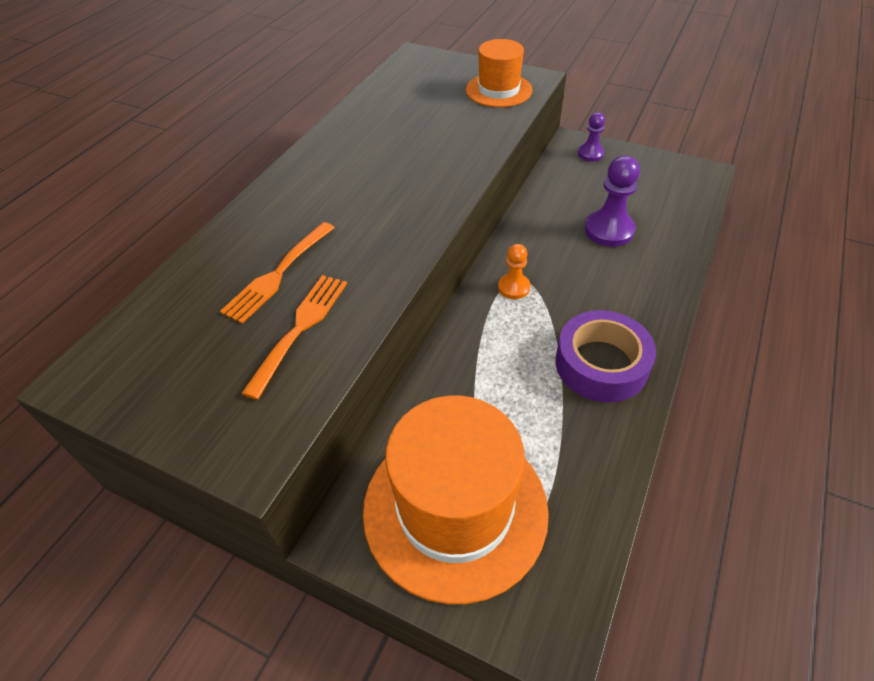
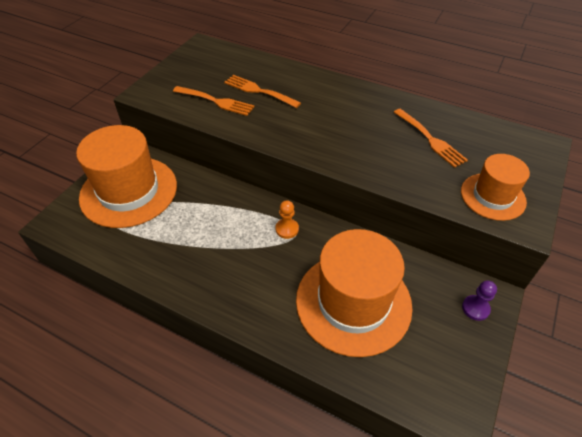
camera: 90 degrees right, 0 degrees up
purple tape [555,310,656,402] -> none
purple pawn [585,156,640,247] -> orange hat [296,229,412,357]
none -> orange fork [394,109,468,168]

